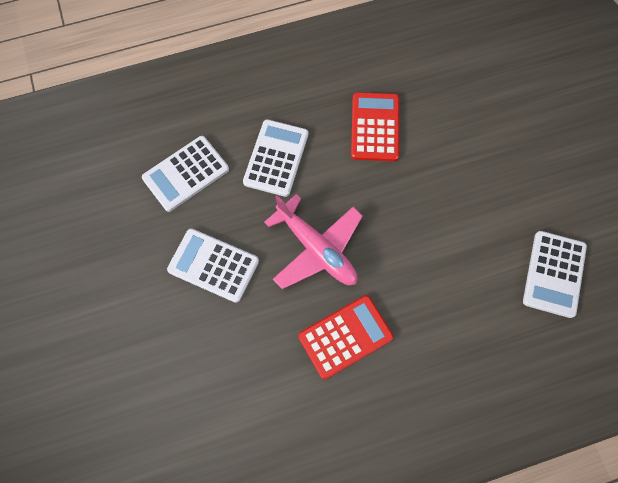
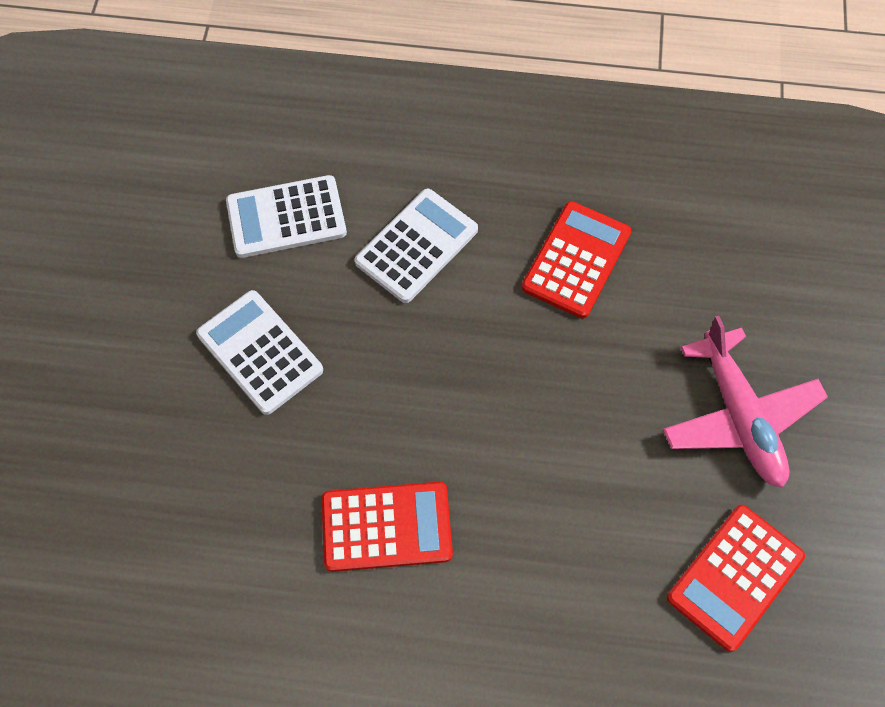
camera: 25 degrees right, 5 degrees down
pink plane [264,194,363,289] -> pink plane moved to [663,316,828,488]
white calculator [523,231,587,318] -> red calculator [667,505,805,652]

